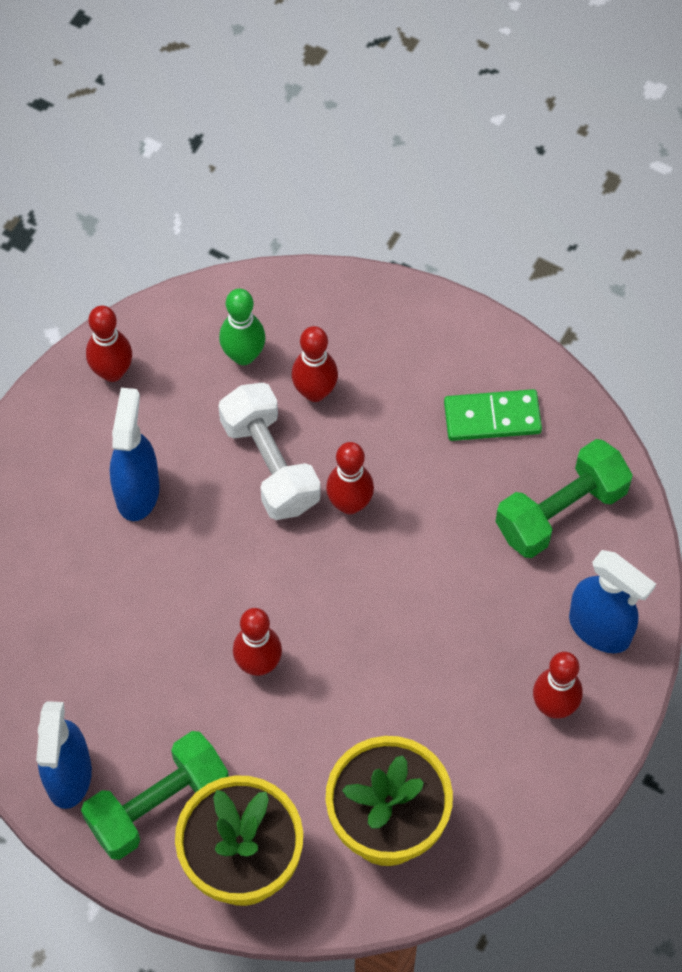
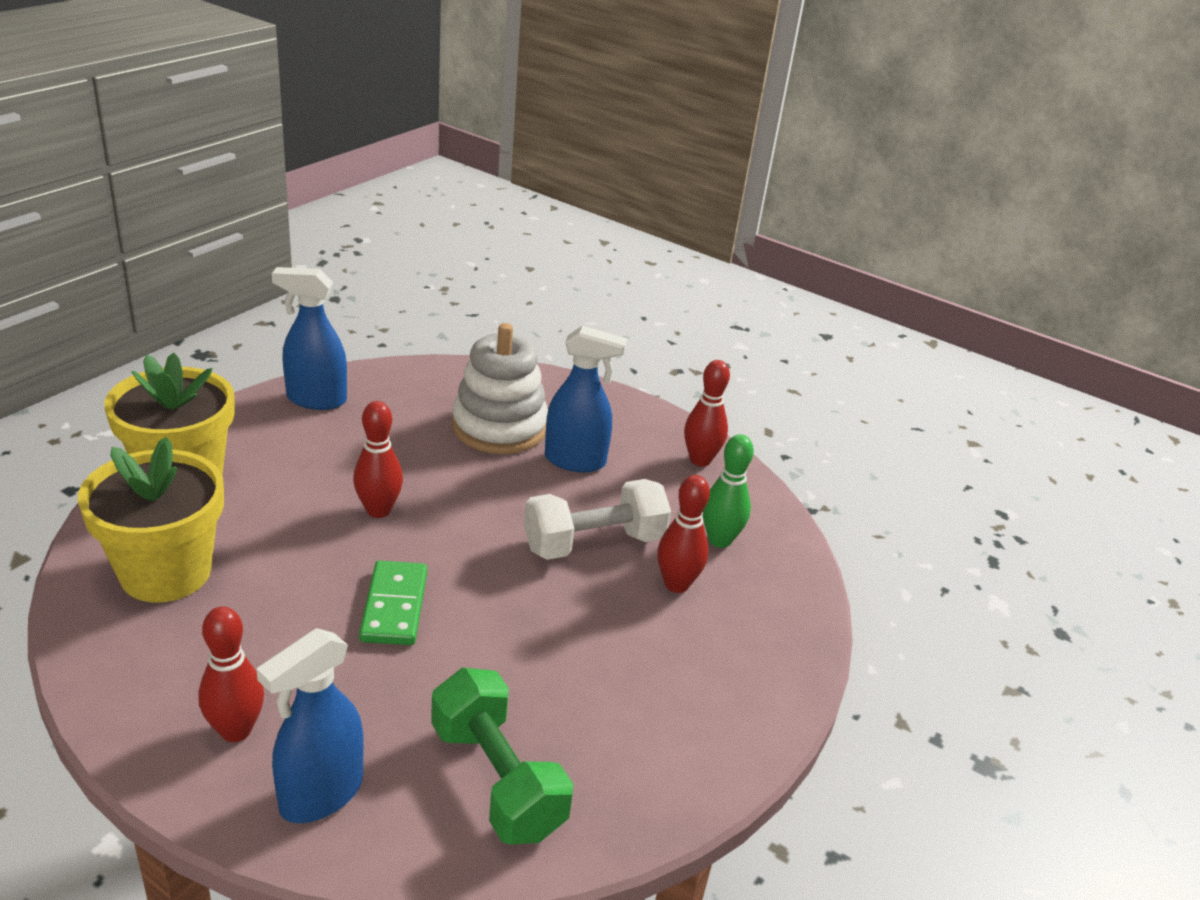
camera: 90 degrees right, 30 degrees down
green dumbbell [81,731,229,860] -> none
red bowling pin [326,442,374,515] -> none
green domino [444,389,542,441] -> green domino moved to [359,561,427,645]
none -> white stacking toy [452,323,548,454]

